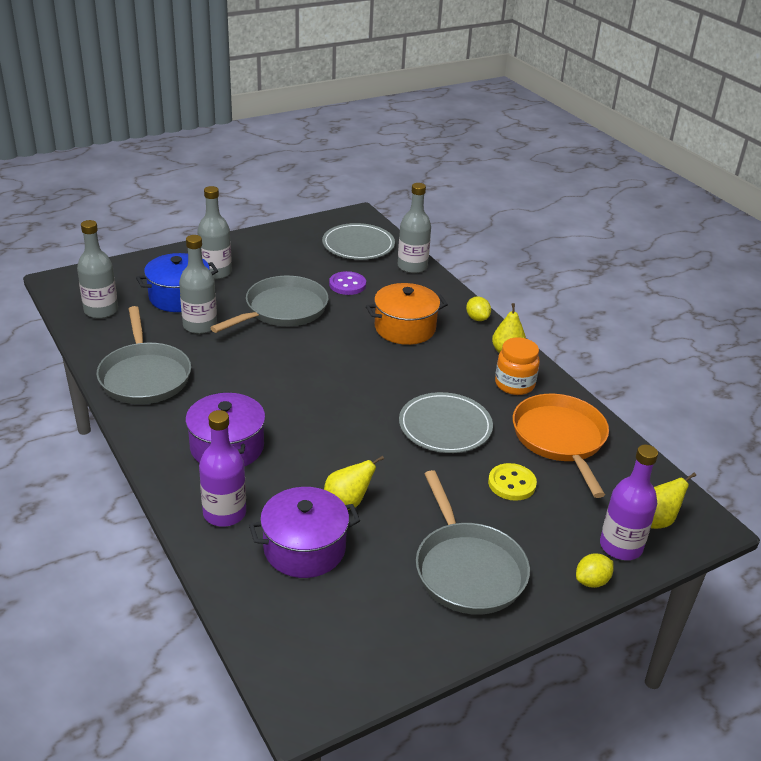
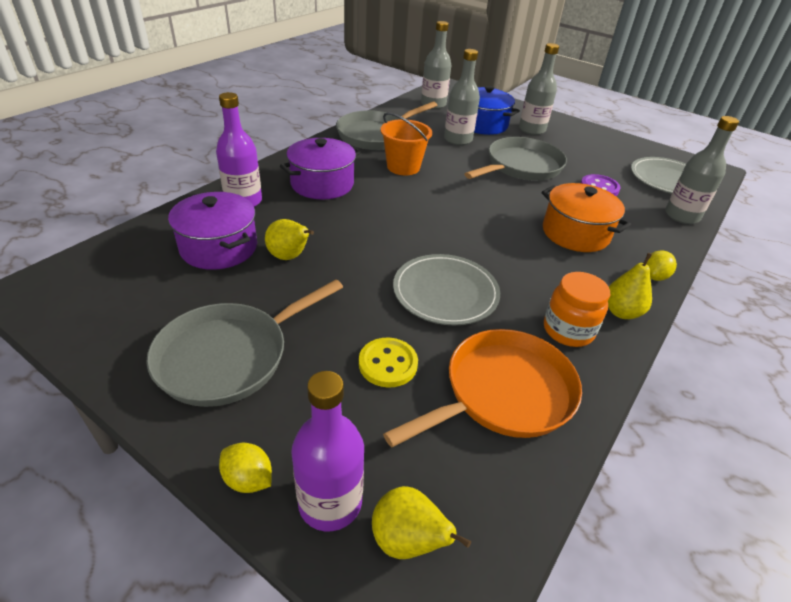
camera: 65 degrees right, 5 degrees up
grey pan [210,276,329,333] -> grey pan turned 60 degrees counterclockwise [464,137,567,181]
none -> orange bucket [381,112,432,175]

